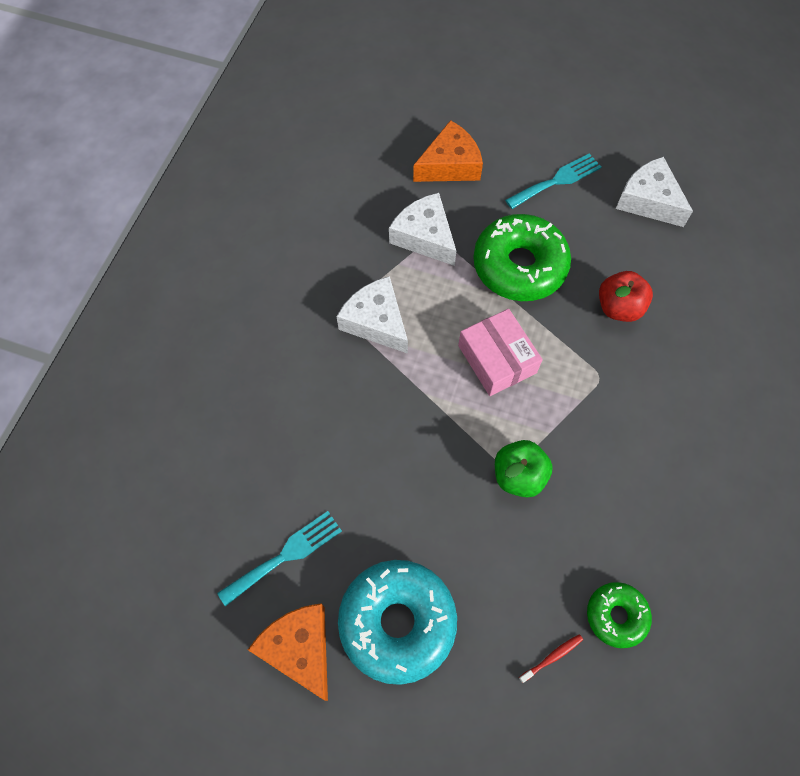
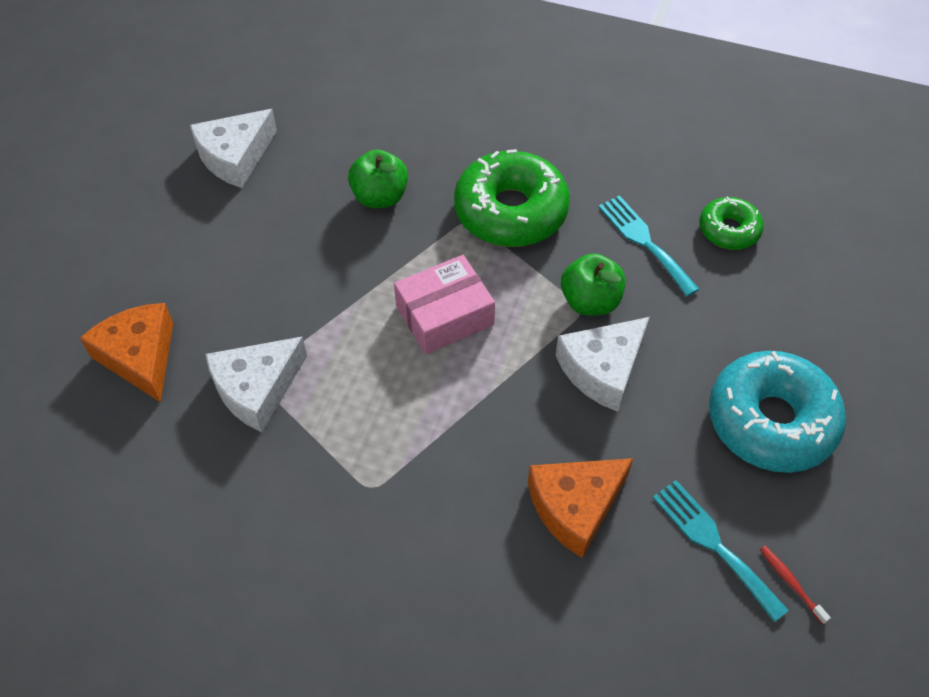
camera: 90 degrees left, 10 degrees down
orange cheese [248,603,328,701] -> orange cheese moved to [528,458,633,558]
white cheese [336,276,408,354] -> white cheese moved to [556,317,650,412]
green donut [473,214,571,301] -> green donut moved to [454,149,570,247]
turquoise fork [505,153,601,209] -> turquoise fork moved to [598,195,699,296]
red toothbrush [519,634,583,683] -> red toothbrush moved to [760,546,831,624]
red apple [599,271,653,322] -> green apple [348,150,408,208]

